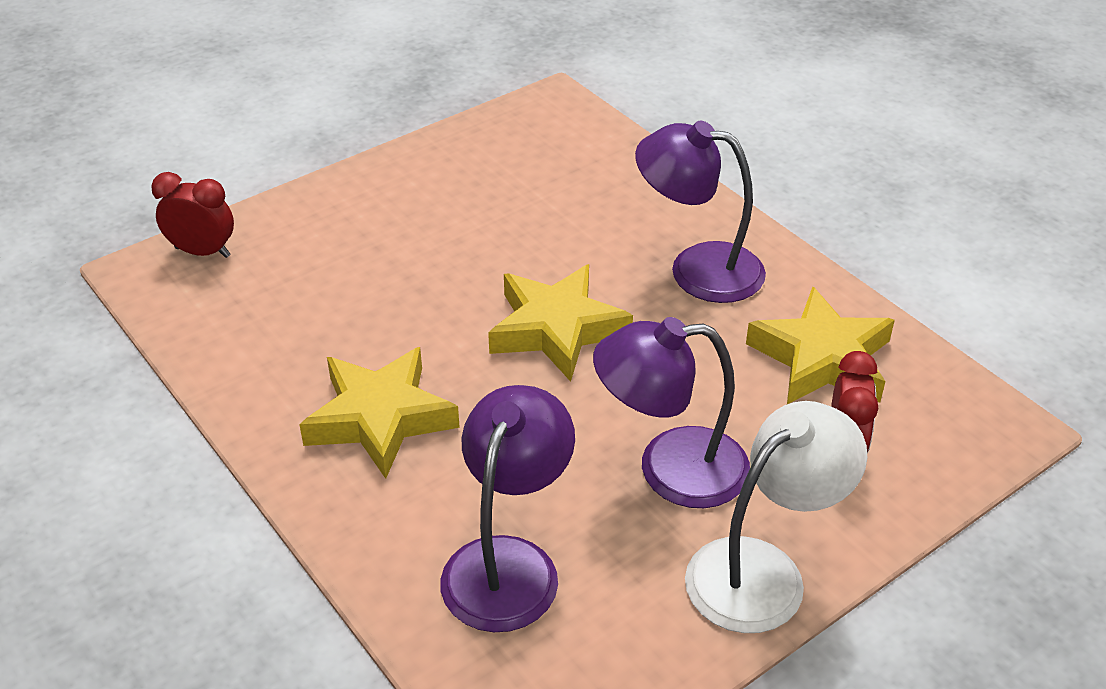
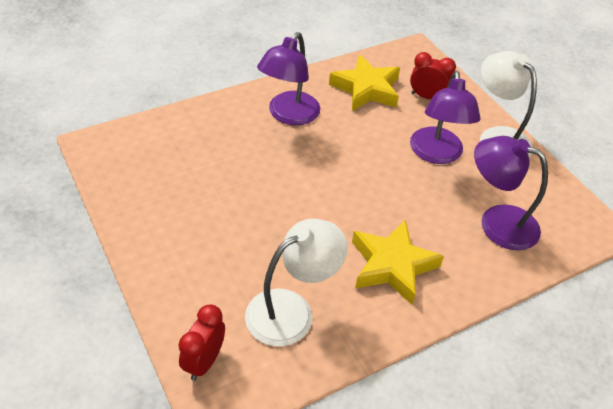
camera: 85 degrees left, 5 degrees up
yellow star [488,264,633,382] -> none
none -> white lamp [245,219,347,347]

